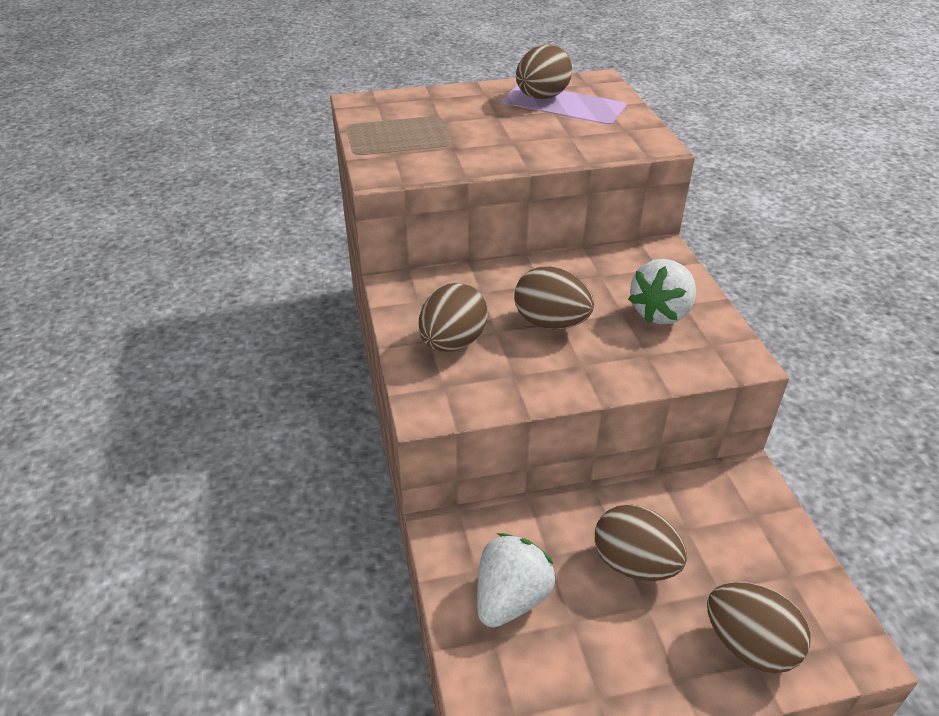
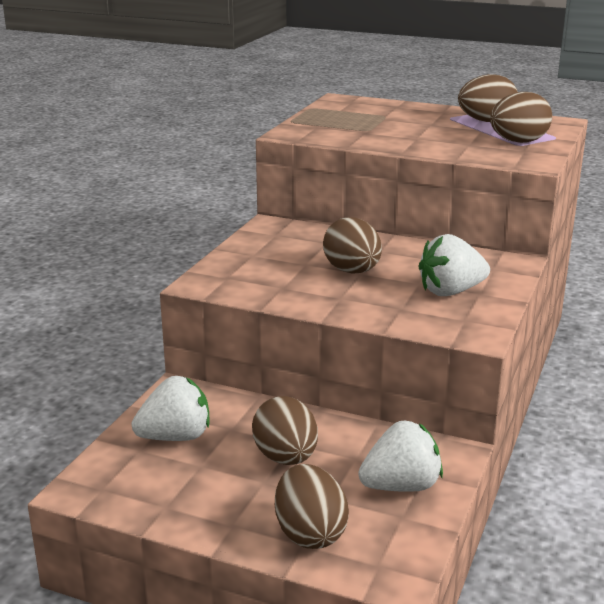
camera: 35 degrees right, 15 degrees down
brown egg [419,283,488,352] -> brown egg moved to [490,92,552,143]
none -> white strawberry [358,421,443,492]

